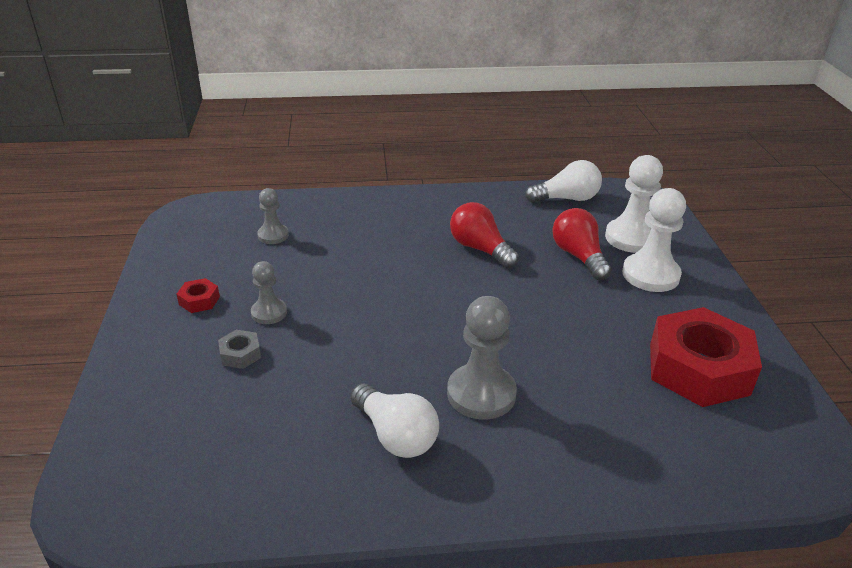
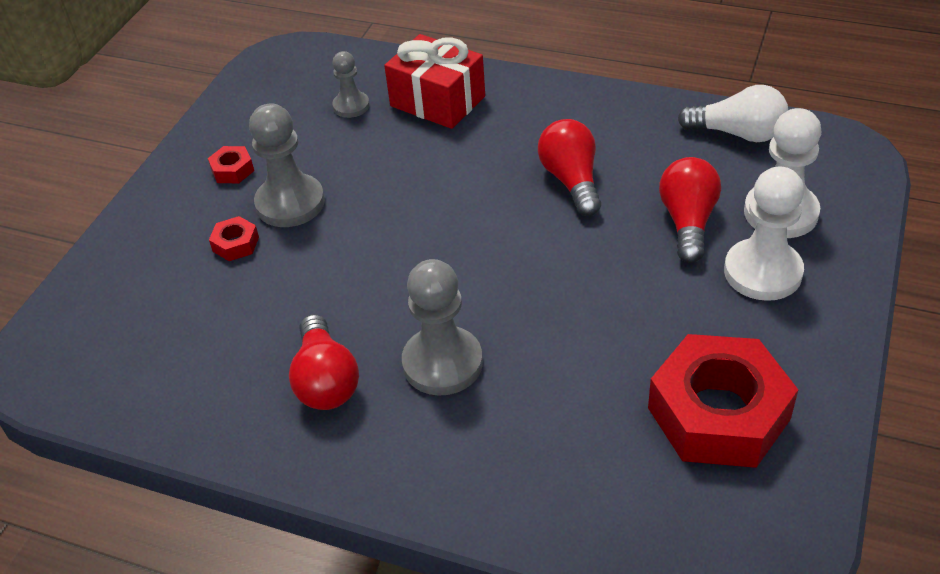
camera: 30 degrees right, 10 degrees up
grey nut [218,330,261,369] -> red nut [209,216,259,261]
grey pawn [251,261,287,324] -> grey pawn [249,103,325,227], size x1.72
white light bulb [350,384,439,458] -> red light bulb [289,314,359,410]
none -> red gift [384,34,485,129]

